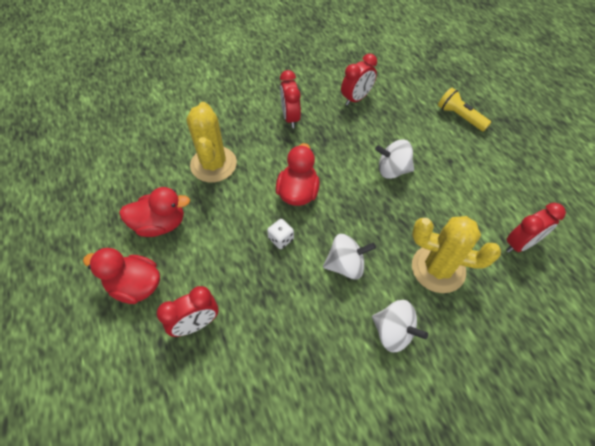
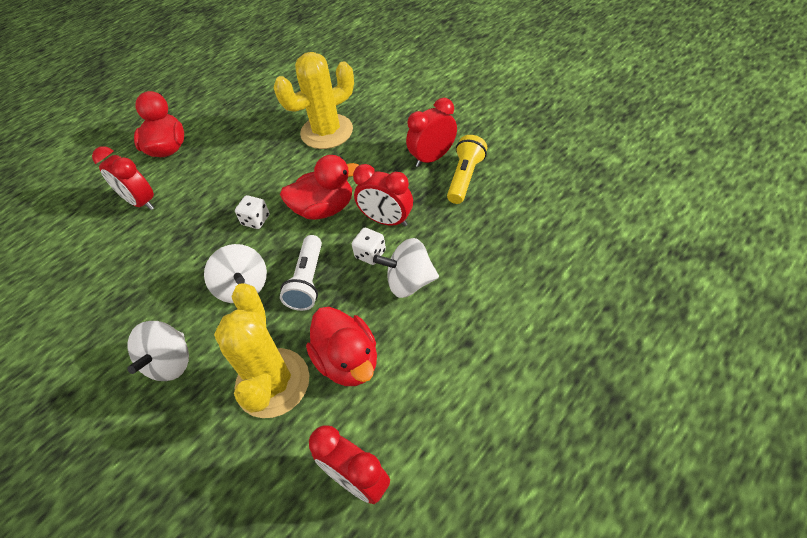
camera: 70 degrees right, 5 degrees down
red duck [119,187,190,237] -> red duck moved to [306,307,377,386]
red clock [341,54,377,106] -> red clock moved to [353,164,413,227]
white spinning top [375,140,414,179] -> white spinning top turned 75 degrees counterclockwise [373,238,439,298]
yellow flashlight [438,88,491,132] -> yellow flashlight moved to [447,135,488,204]
none -> white flashlight [280,235,322,311]
none -> white dice [352,228,386,265]

